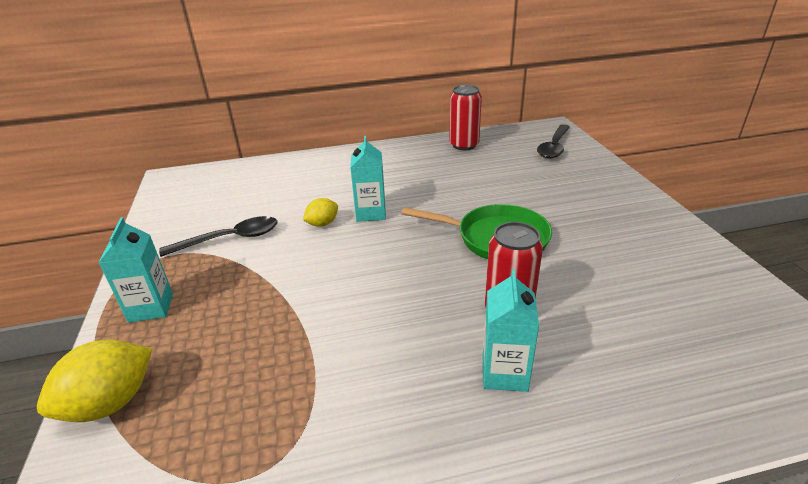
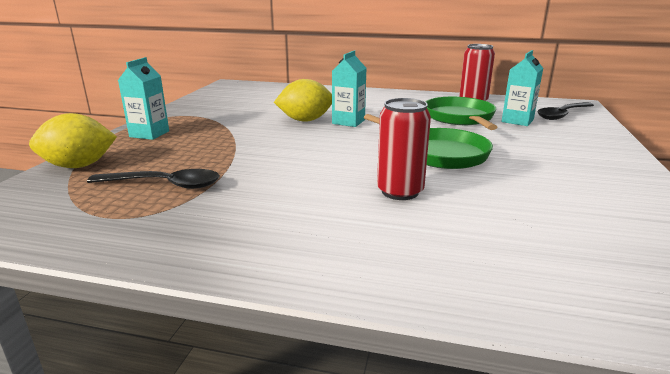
camera: 25 degrees right, 10 degrees down
black spoon [159,216,277,257] -> black spoon moved to [87,169,220,189]
yellow lemon [303,198,338,227] -> yellow lemon [274,79,332,122], size x1.74
turquoise carton [483,269,539,392] -> turquoise carton moved to [502,50,543,126]
none -> green pan [426,97,498,130]

